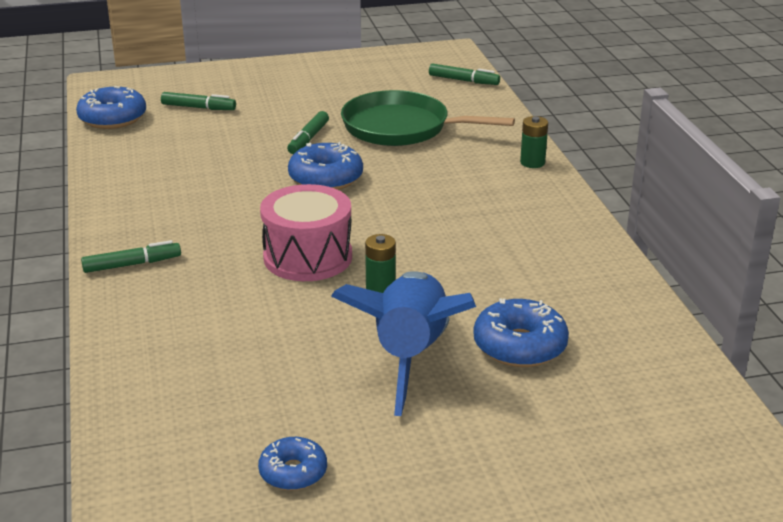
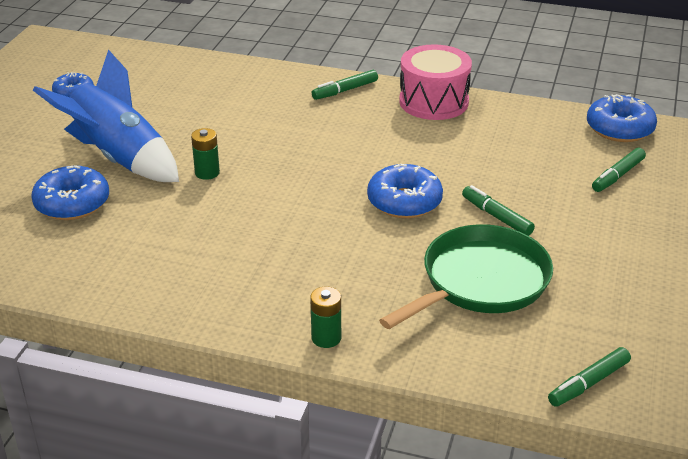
camera: 120 degrees right, 5 degrees up
green marker [81,240,181,273] -> green marker turned 45 degrees clockwise [312,70,378,100]
pink drum [260,184,352,281] -> pink drum moved to [399,44,472,120]

